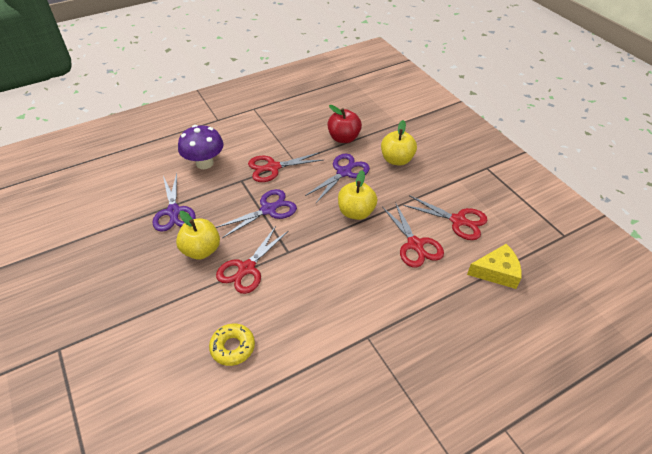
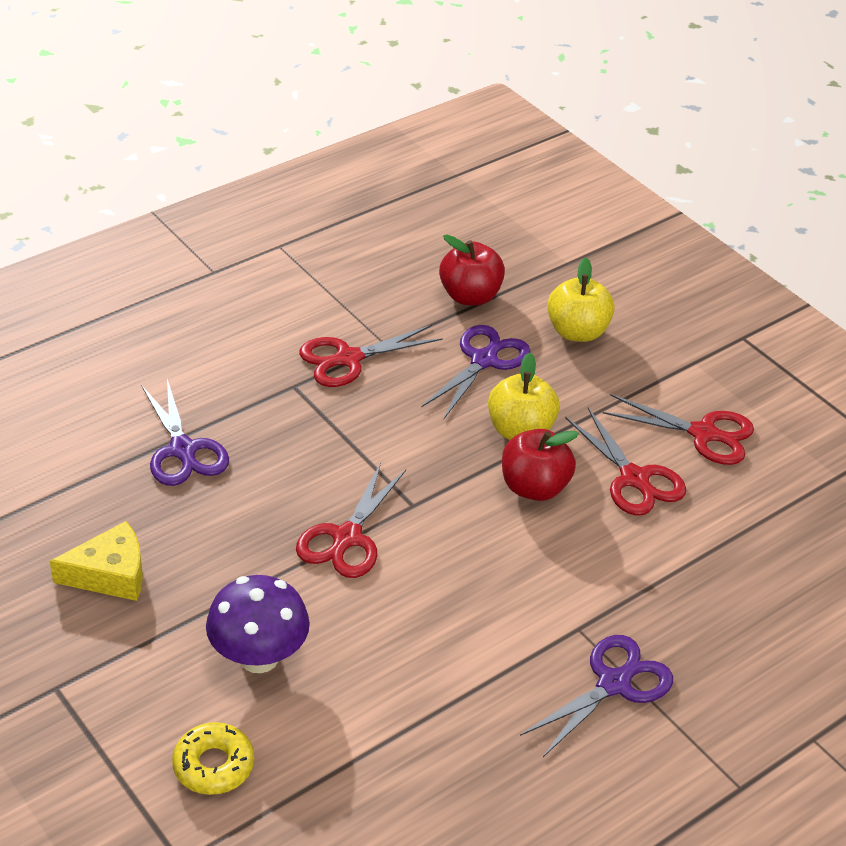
camera: 10 degrees left, 5 degrees down
yellow apple [176,211,220,260] -> none
purple mushroom [178,125,224,169] -> purple mushroom moved to [206,575,310,673]
yellow donut [209,323,255,366] -> yellow donut moved to [172,722,254,795]
purple scissors [215,189,297,238] -> purple scissors moved to [520,635,673,757]
yellow cheese [467,244,522,289] -> yellow cheese moved to [50,521,143,601]
none -> red apple [502,429,579,501]

